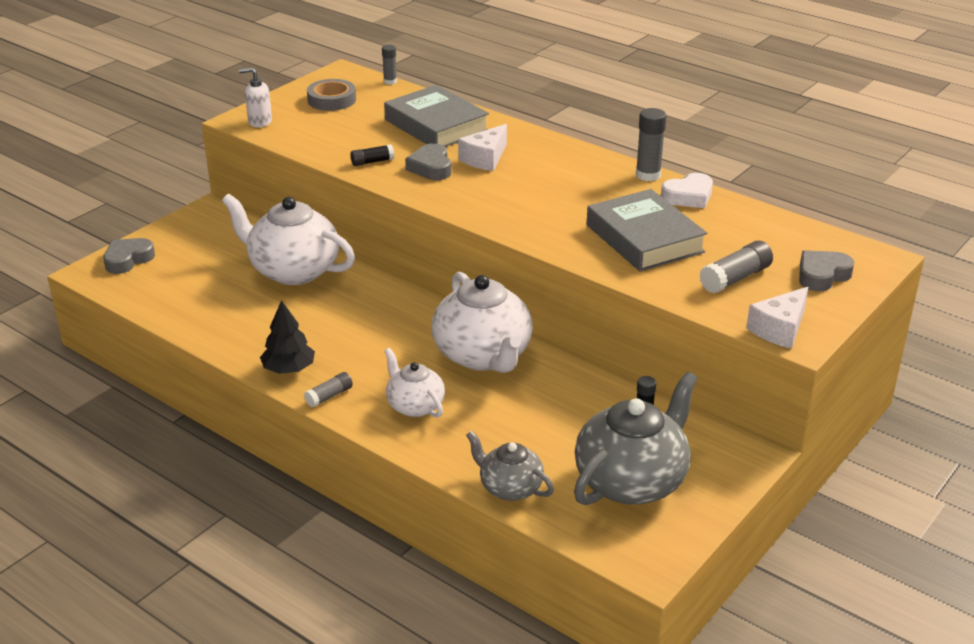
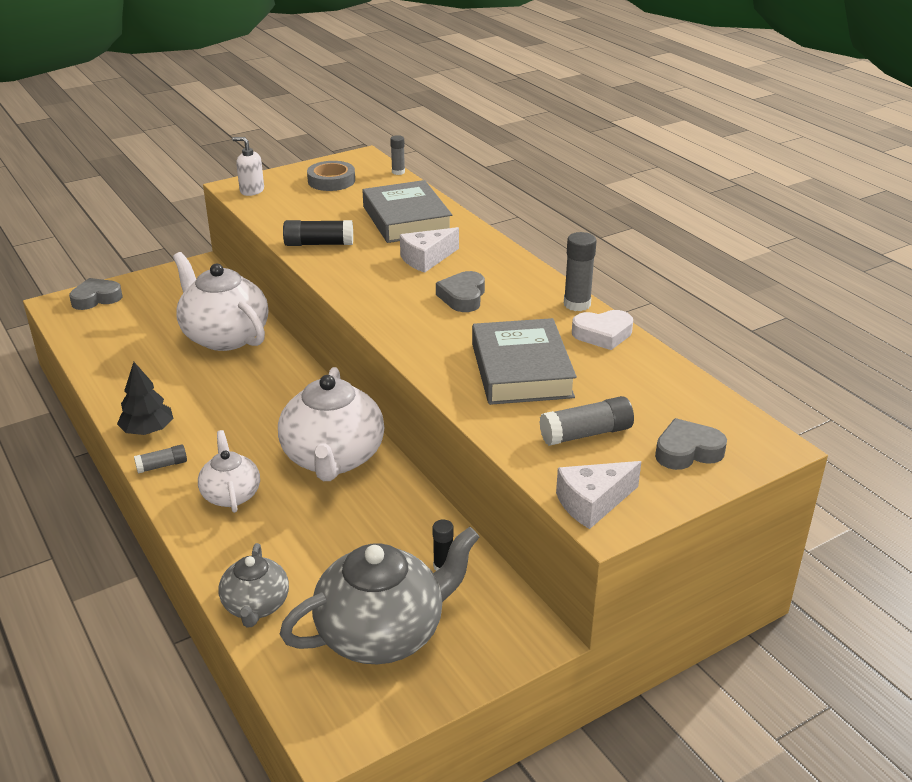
camera: 20 degrees right, 0 degrees up
black glue stick [350,144,394,166] -> black glue stick [283,220,353,246], size x1.63
grey heart [405,143,451,180] -> grey heart moved to [436,271,485,312]
grey teapot [466,431,554,501] -> grey teapot turned 150 degrees counterclockwise [219,543,289,627]

